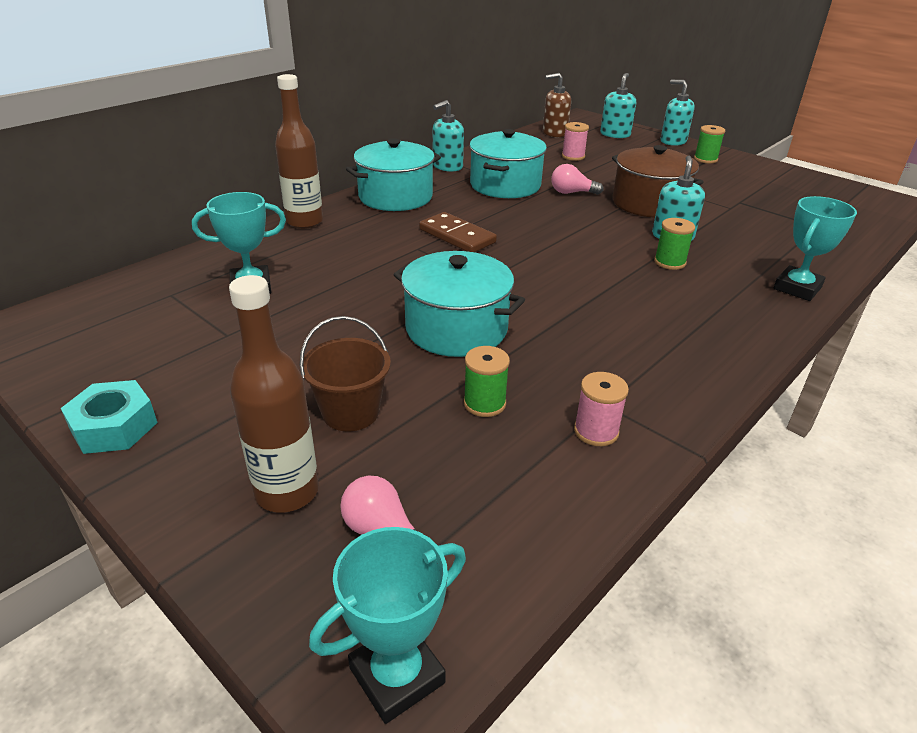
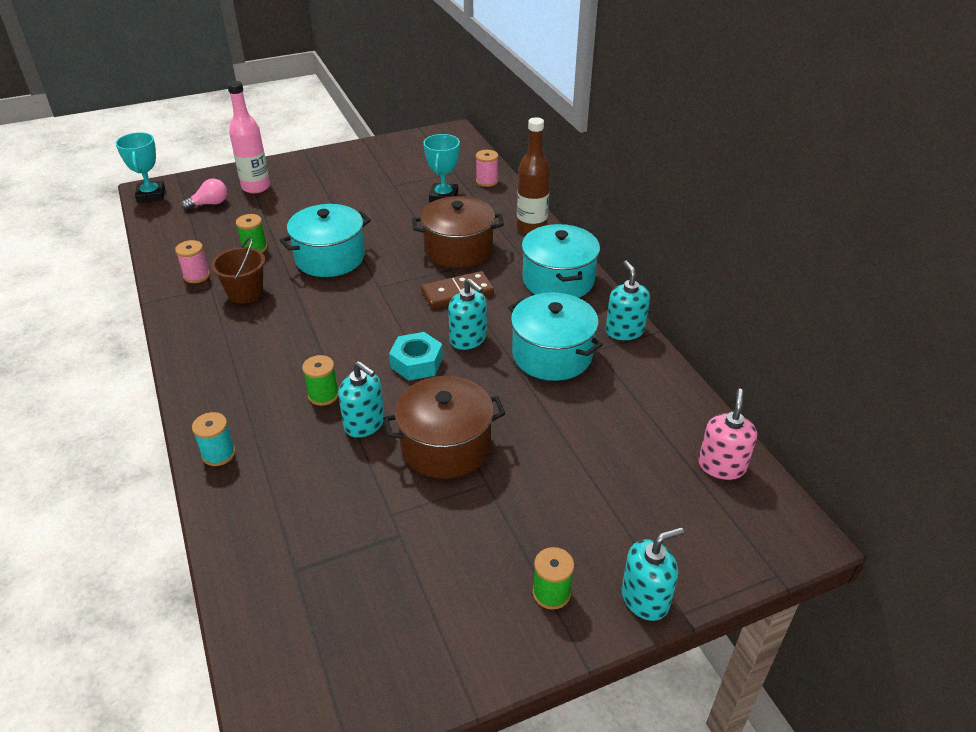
camera: 115 degrees right, 5 degrees up
turquoise nut [61,380,158,454] -> turquoise nut moved to [389,332,443,381]
brown bottle [229,275,319,512] -> pink bottle [227,81,270,194]
brown bucket [300,316,391,431] -> brown bucket moved to [211,237,265,304]
brown soap dispenser [543,73,571,137] -> pink soap dispenser [698,388,757,480]
pink light bulb [551,164,603,195] -> none
pink spool [562,122,589,161] -> pink spool moved to [476,150,498,187]
turquoise soap dispenser [600,73,636,138] -> turquoise soap dispenser moved to [448,278,487,350]
turquoise trophy [774,196,857,301] -> turquoise spool [192,412,235,466]
none -> brown pot [412,196,504,268]

